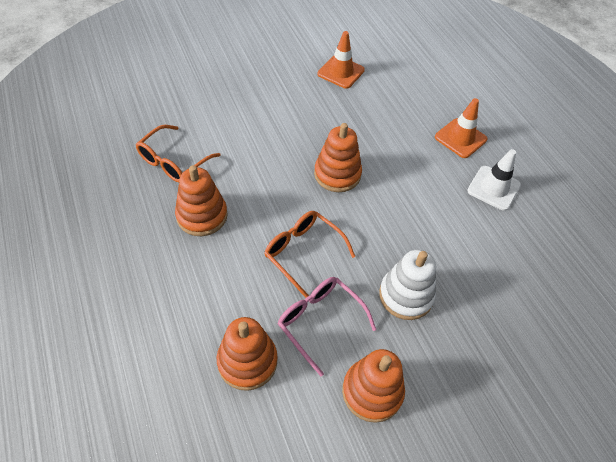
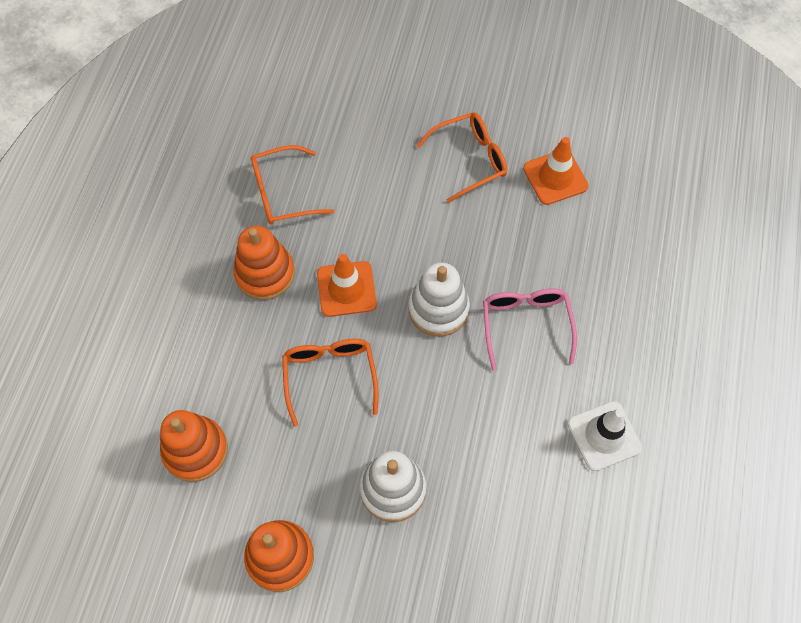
camera: 40 degrees right, 10 degrees up
pink glasses [278,277,376,376] -> pink glasses moved to [483,289,577,371]
orange stacking toy [314,123,362,192] -> white stacking toy [408,262,470,337]
orange traffic cone [435,98,488,158] -> orange traffic cone moved to [317,254,377,317]
none -> orange glasses [416,112,507,203]

